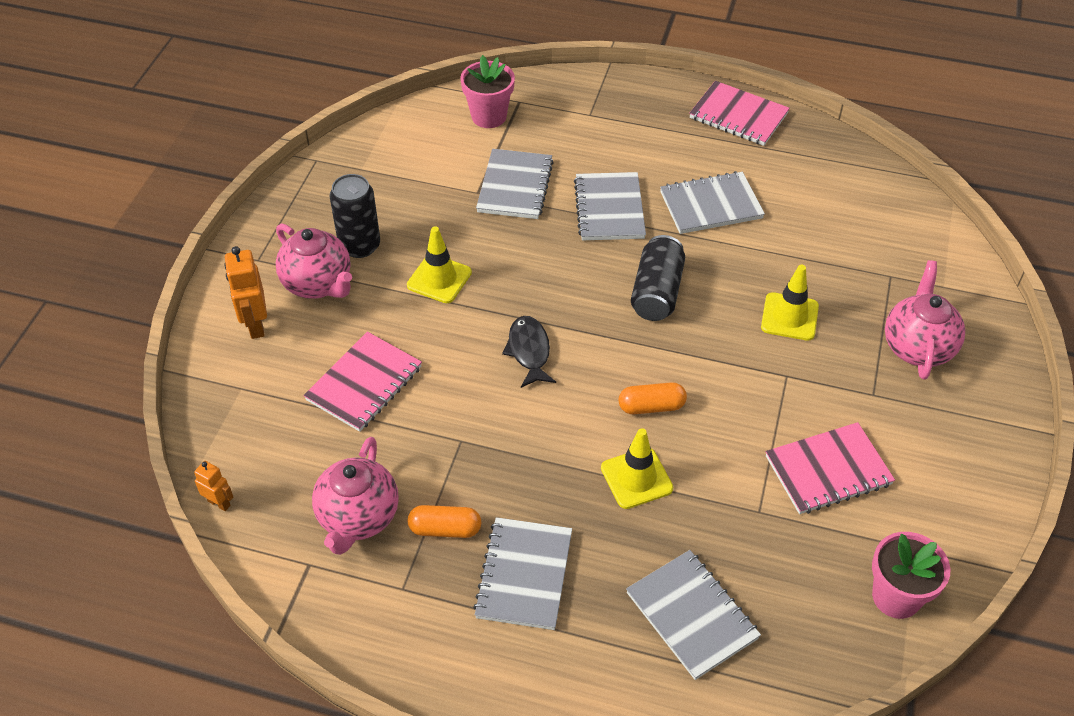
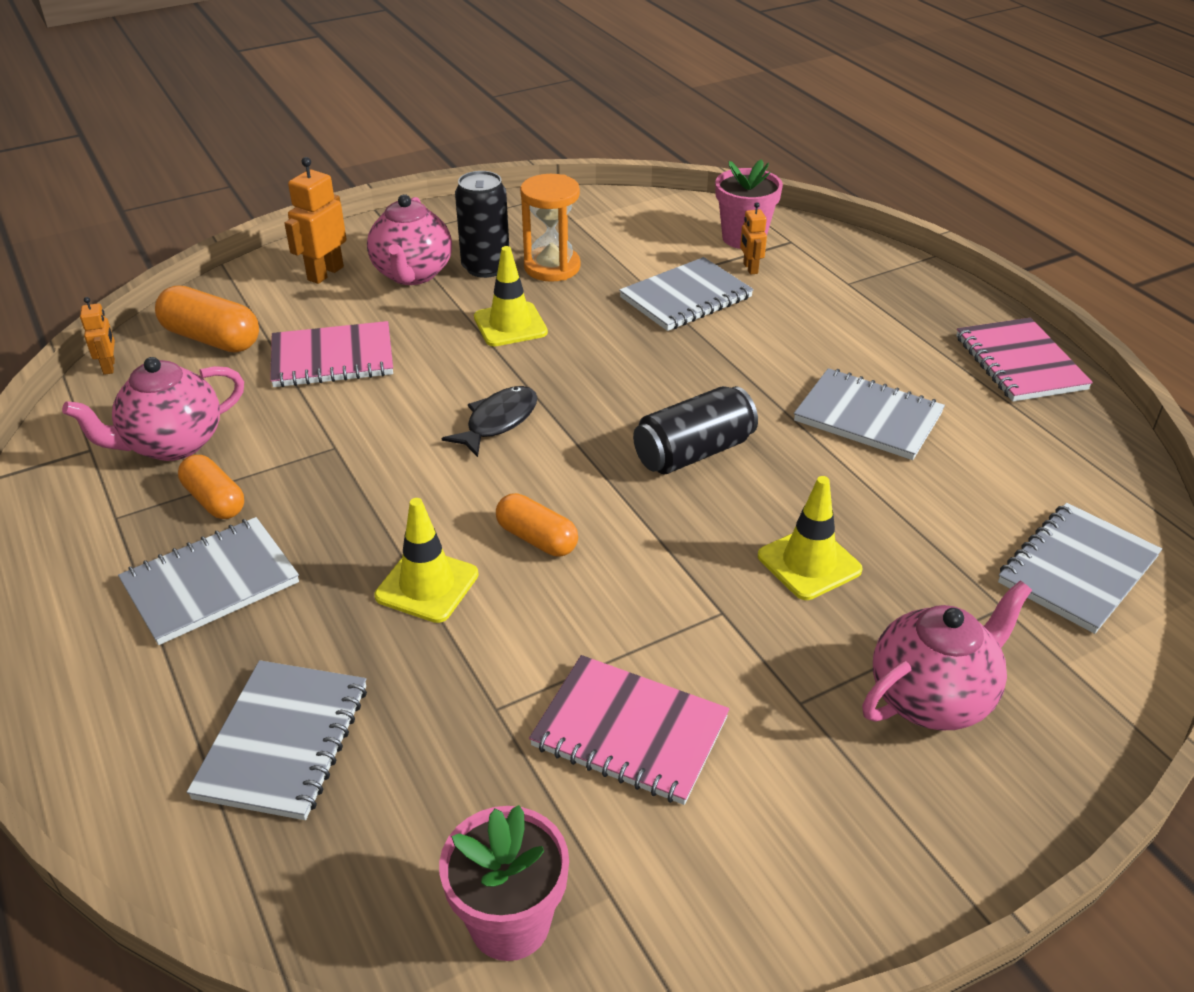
camera: 45 degrees right, 10 degrees down
grey notebook [574,172,646,240] -> grey notebook moved to [998,503,1162,634]
none -> orange capsule [155,286,259,352]
none -> orange hourglass [520,174,580,282]
none -> orange robot [740,202,767,275]

